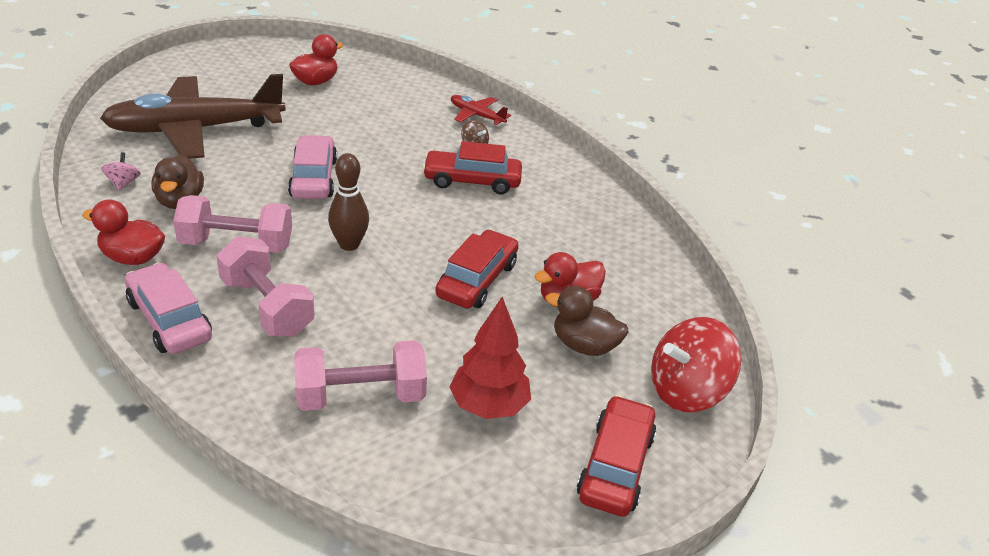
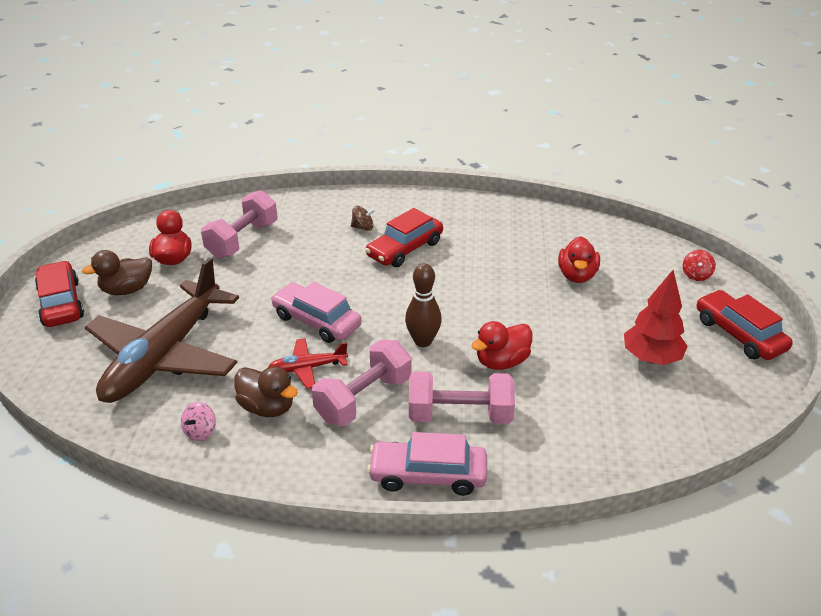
camera: 45 degrees left, 0 degrees up
red duck [82,199,165,265] -> red duck moved to [471,321,532,370]
pink spinning top [101,152,141,191] -> pink spinning top turned 105 degrees counterclockwise [181,402,216,441]
pink dumbbell [294,340,427,411] -> pink dumbbell moved to [201,190,278,259]
red car [435,230,519,309] -> red car moved to [35,261,84,327]
red plane [451,95,511,125] -> red plane moved to [268,338,348,389]
brown duck [546,286,628,356] -> brown duck moved to [82,250,152,295]
red spinning top [651,317,741,412] -> red spinning top [683,250,716,281], size x0.46

